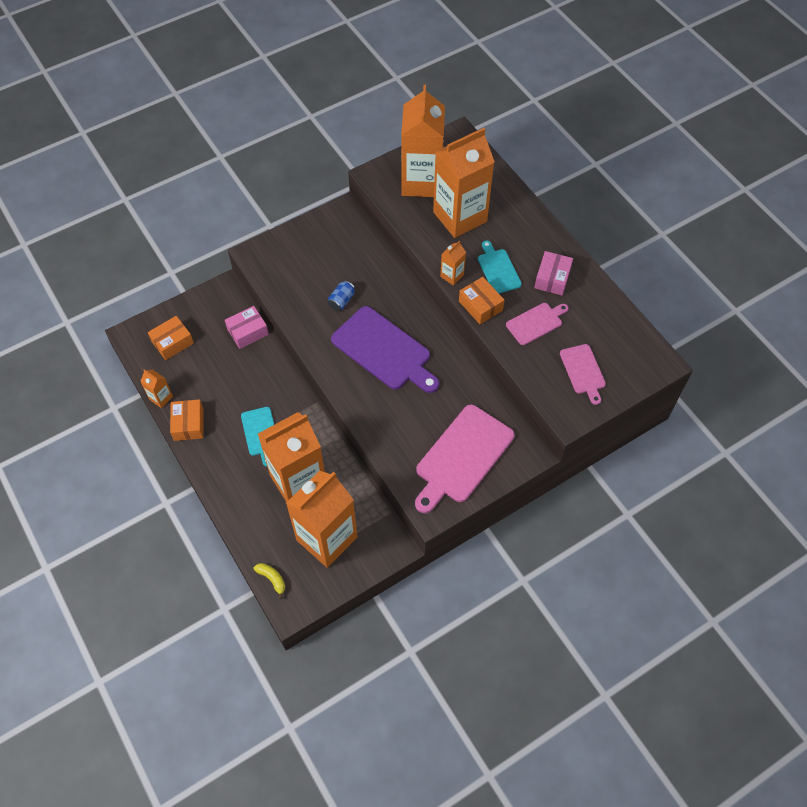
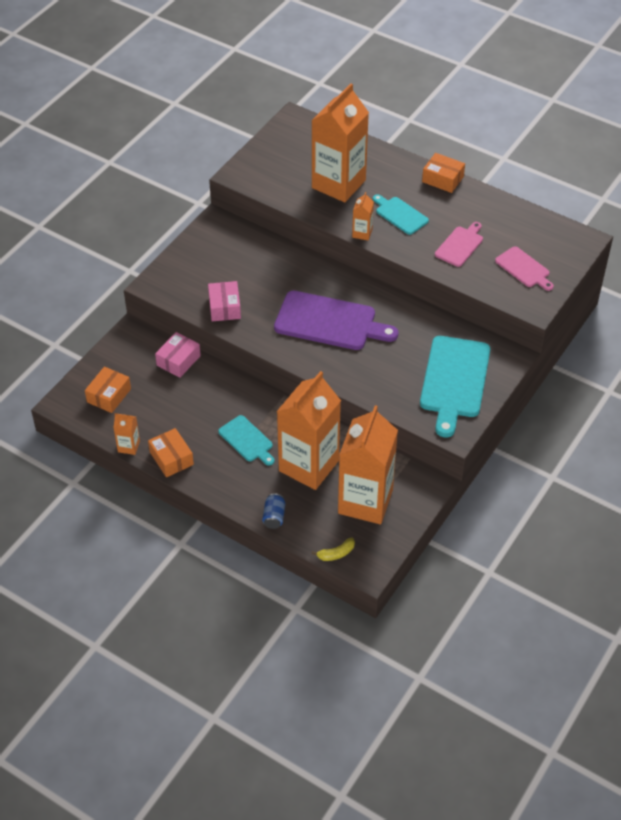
camera: 25 degrees left, 10 degrees down
yellow banana [254,563,285,599] -> yellow banana turned 135 degrees clockwise [312,537,355,561]
blue can [328,281,355,311] -> blue can moved to [262,494,286,529]
orange carton [401,85,445,197] -> none
pink cutting board [415,405,515,513] -> turquoise cutting board [420,336,490,437]
orange box [459,277,505,324] -> orange box moved to [422,153,465,193]
pink box [534,251,573,296] -> pink box moved to [208,281,241,321]

